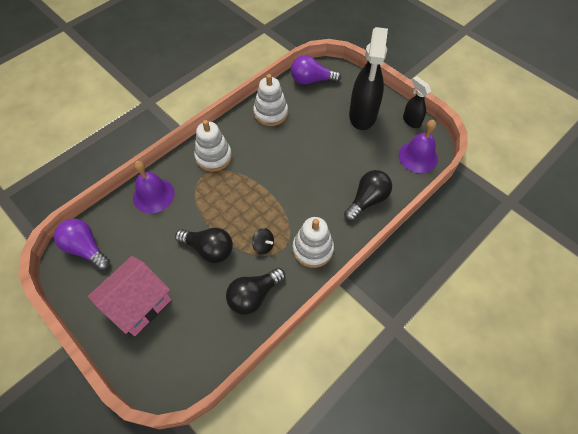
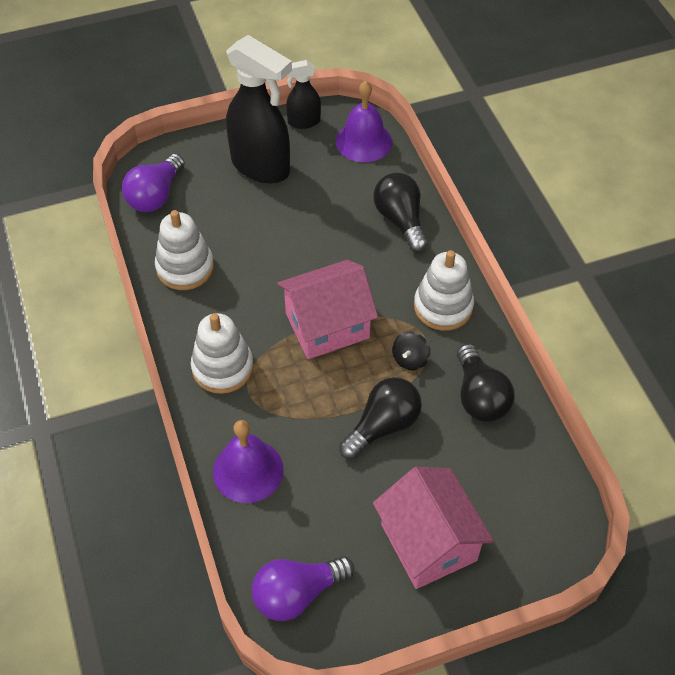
camera: 65 degrees left, 5 degrees down
black spinning top [252,228,274,255] -> black spinning top turned 150 degrees clockwise [392,332,430,370]
none -> pink house [277,260,378,359]

